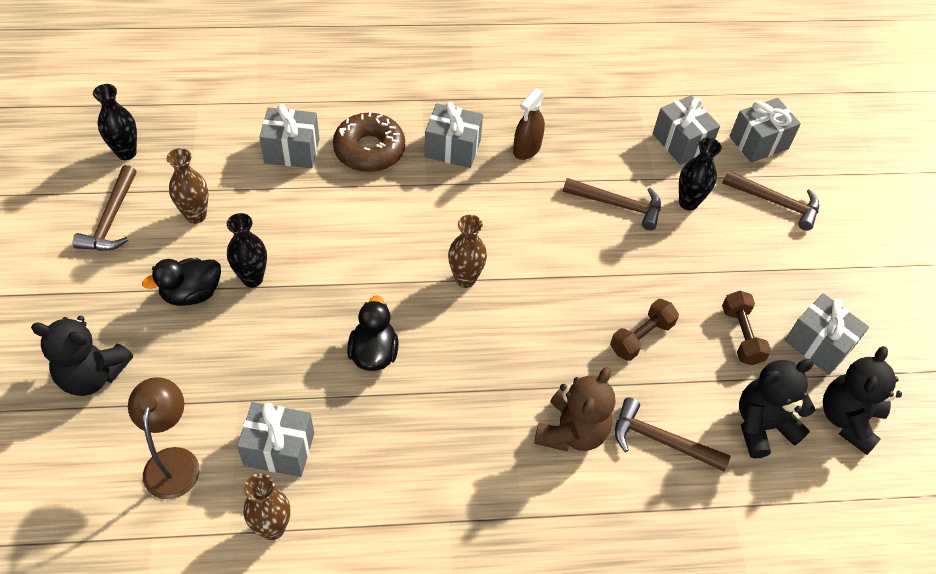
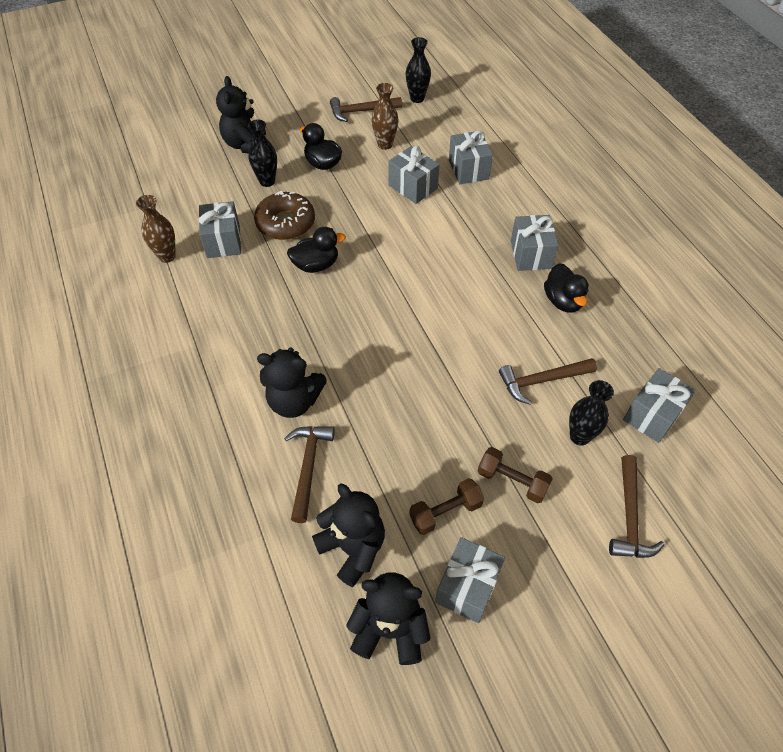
camera: 75 degrees right, 0 degrees up
brown lamp [128,377,200,499] -> none
black vase [227,213,267,287] -> black vase moved to [248,120,277,187]
brown donut [333,112,405,172] -> brown donut moved to [254,191,315,240]
brown vase [448,215,487,288] -> none
brown spray bottle [513,88,545,160] -> black duck [544,263,589,313]
brown teddy bear [534,367,615,451] -> black teddy bear [257,348,327,418]
brown hammer [563,178,661,230] -> brown hammer turned 75 degrees clockwise [499,358,597,405]
brown dumbbell [610,299,679,361] -> brown dumbbell moved to [478,447,553,503]
grey gift [729,98,801,163] -> grey gift moved to [388,146,440,204]

